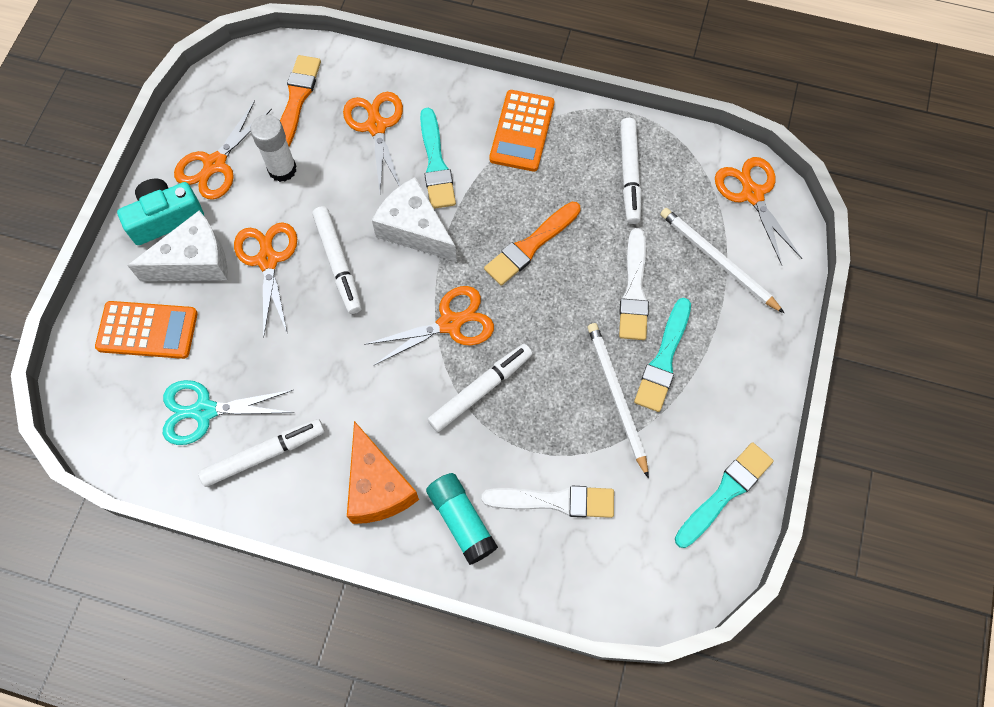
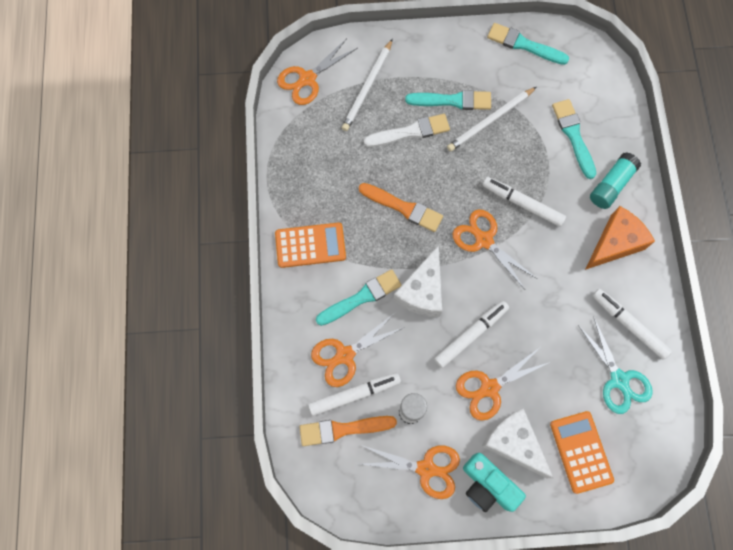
camera: 110 degrees left, 5 degrees up
white brush [482,486,614,518] -> turquoise brush [552,99,596,179]
white marker [620,118,641,224] -> white marker moved to [308,373,401,416]

